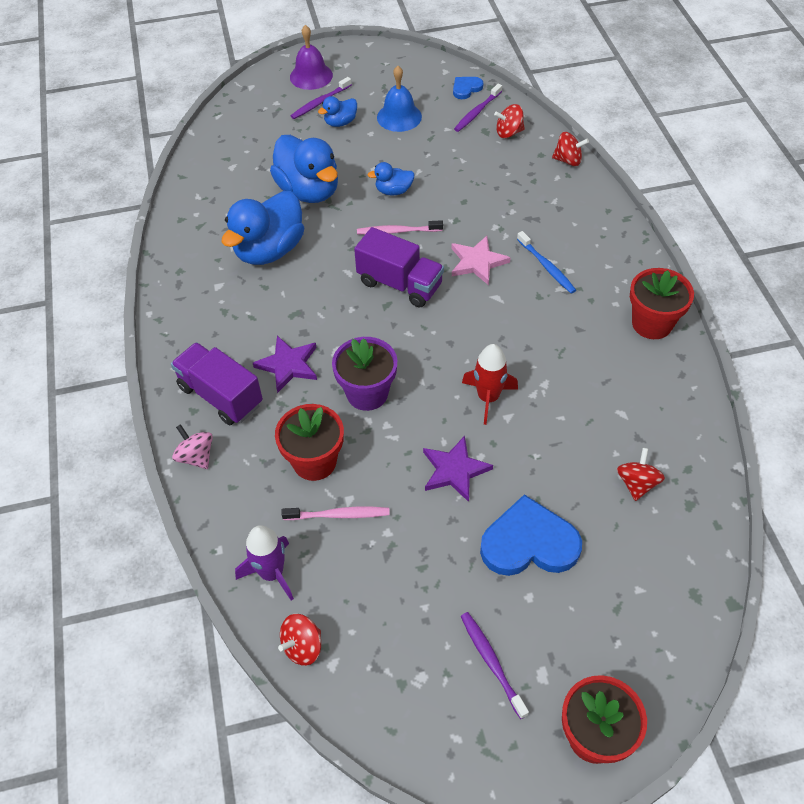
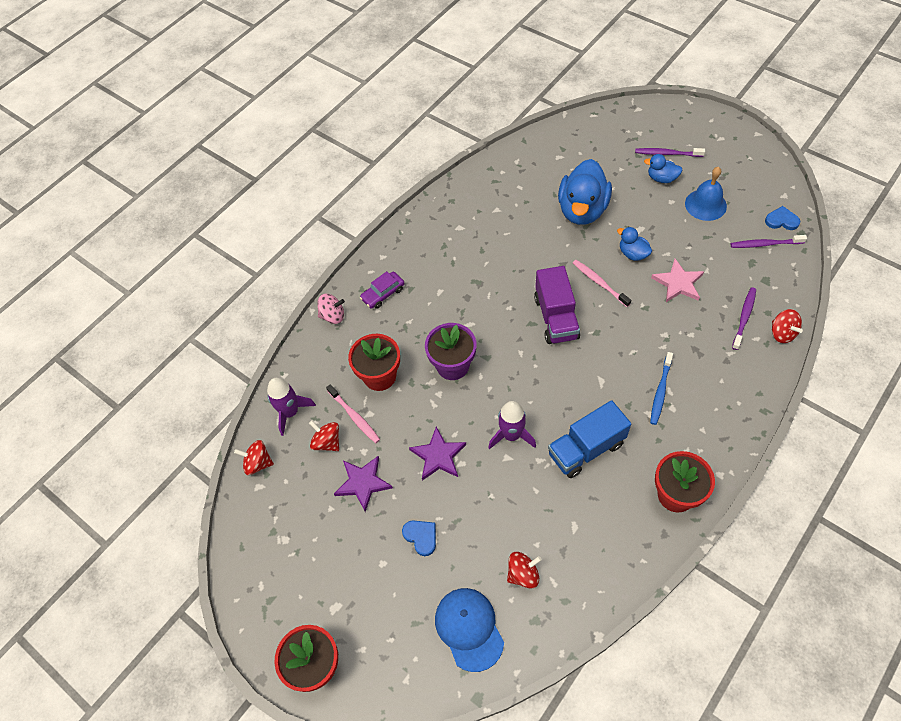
camera: 55 degrees right, 5 degrees up
purple truck [171,342,263,425] -> purple car [360,271,405,309]
pink spinning top [172,424,213,469] -> pink spinning top turned 75 degrees clockwise [317,294,345,324]
blue duck [222,191,304,265] -> none
purple star [253,336,317,393] -> purple star moved to [334,456,393,512]
purple bell [290,25,333,90] -> none
pink star [451,236,511,285] -> pink star moved to [651,259,704,302]
purple toothbrush [461,612,529,719] -> purple toothbrush moved to [732,287,756,350]
red rocket [462,344,518,425] -> purple rocket [488,401,536,449]
blue heart [480,494,582,576] -> blue heart [402,520,436,556], size x0.50
red spinning top [494,104,525,138] -> red spinning top moved to [309,421,339,451]
none -> blue cap [435,588,504,672]
none -> blue truck [548,400,631,478]

